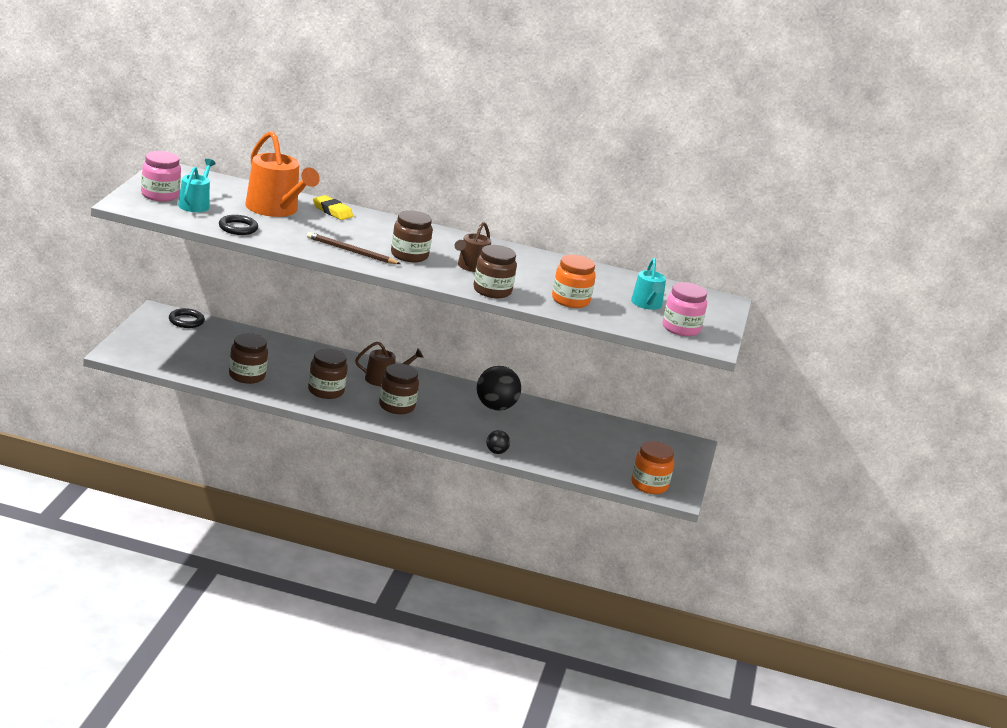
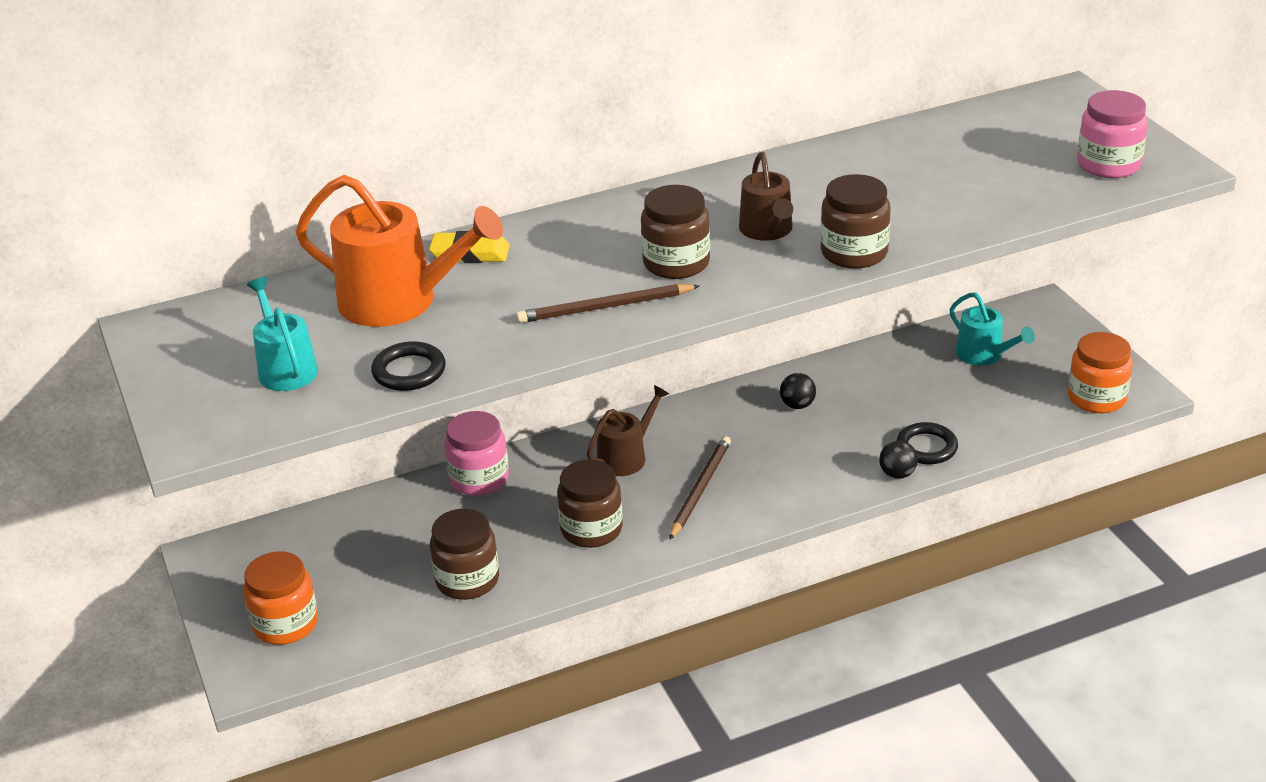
camera: 30 degrees left, 10 degrees up
pink jar [141,151,181,202] -> pink jar moved to [444,411,509,496]
black ring [169,308,205,328] -> black ring moved to [897,422,958,464]
brown jar [379,364,419,414] -> brown pencil [669,436,731,540]
black ball [477,366,521,411] -> black ball [780,373,816,409], size x0.51
orange jar [552,255,596,308] -> orange jar moved to [244,551,318,645]
turquoise watering can [631,258,666,310] -> turquoise watering can moved to [950,292,1035,366]

